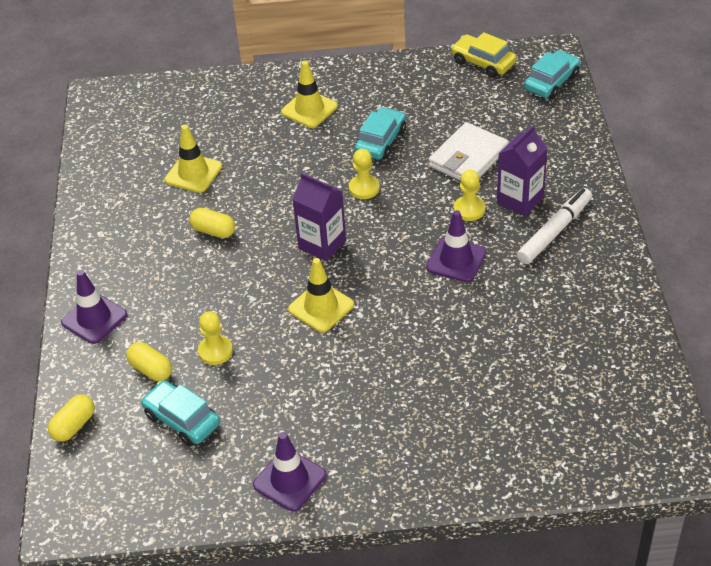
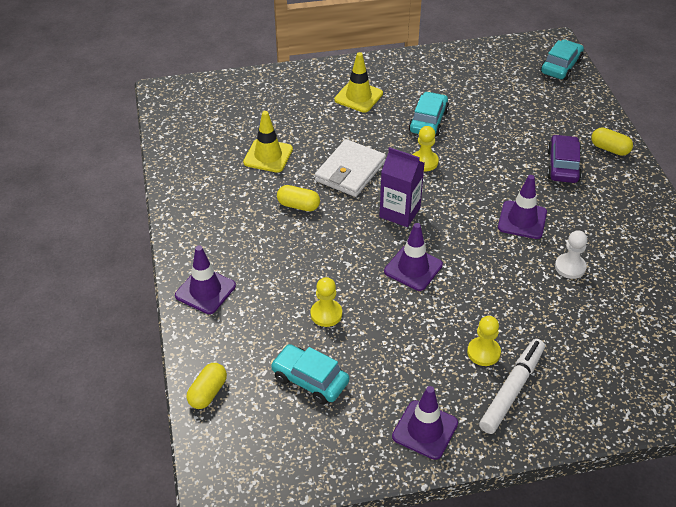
camera: 10 degrees left, 0 degrees up
yellow capsule [126,342,172,381] -> yellow capsule moved to [591,127,633,156]
yellow traffic cone [288,258,354,333] -> purple traffic cone [384,223,443,291]
white wallet [429,122,509,181] -> white wallet moved to [315,139,386,197]
yellow car [451,32,517,78] -> none
yellow pawn [454,170,485,221] -> yellow pawn moved to [467,316,501,366]
purple carton [497,125,547,217] -> purple car [547,134,582,183]
white marker [517,188,592,264] -> white marker moved to [479,339,545,434]
none -> white pawn [555,230,587,279]

